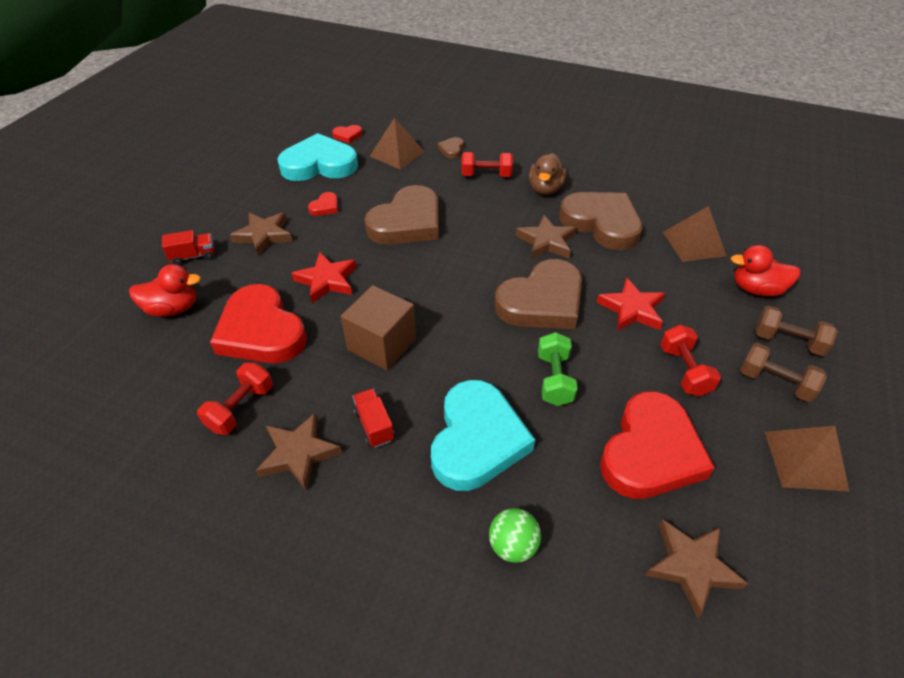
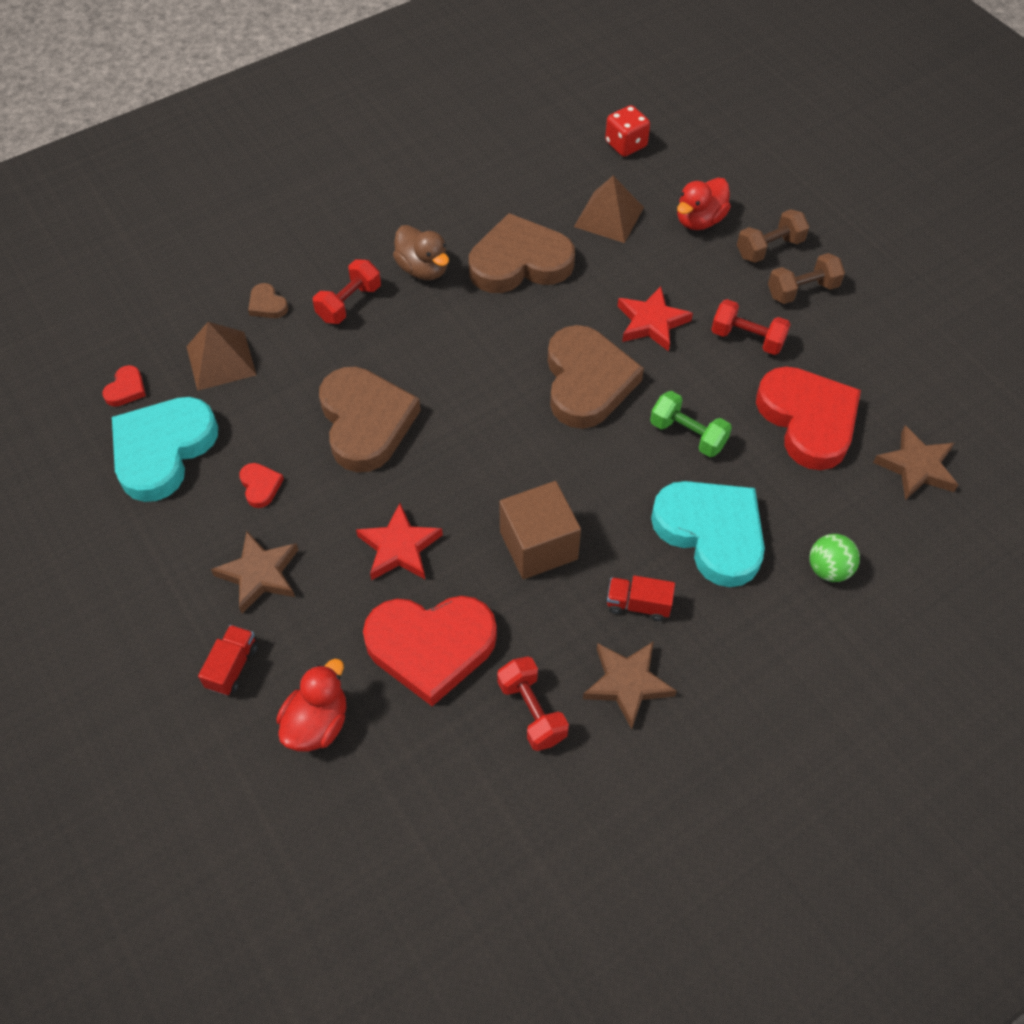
camera: 55 degrees left, 10 degrees up
brown star [516,215,577,259] -> none
brown pyramid [765,426,849,491] -> none
none -> red dice [605,105,650,157]

